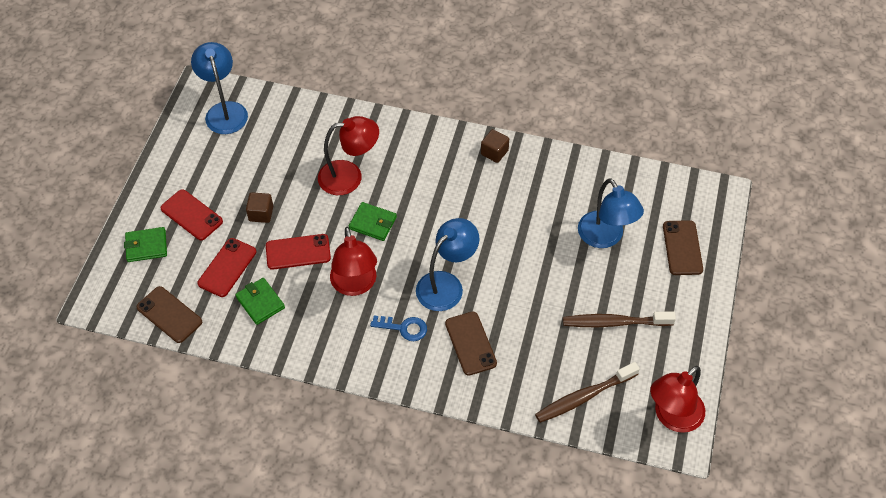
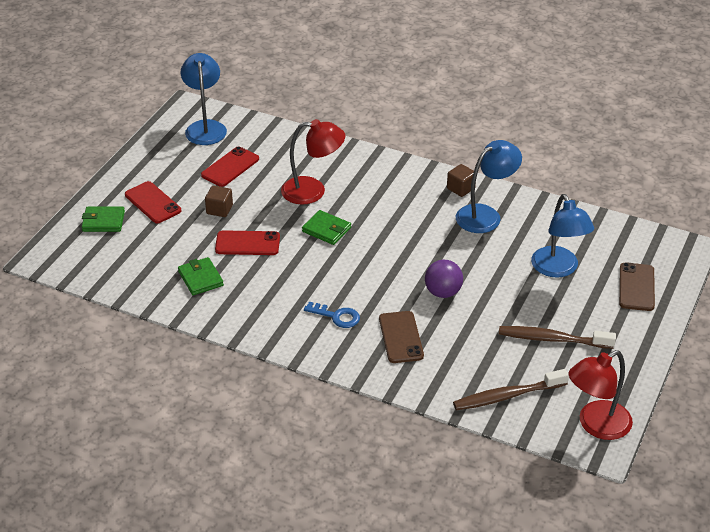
camera: 10 degrees right, 15 degrees down
brown phone [136,286,202,343] -> none
red phone [198,238,256,297] -> red phone moved to [201,146,259,187]
red lamp [330,227,377,296] -> none
blue lamp [416,218,479,311] -> blue lamp moved to [456,140,522,233]
none -> purple ball [425,260,463,298]

